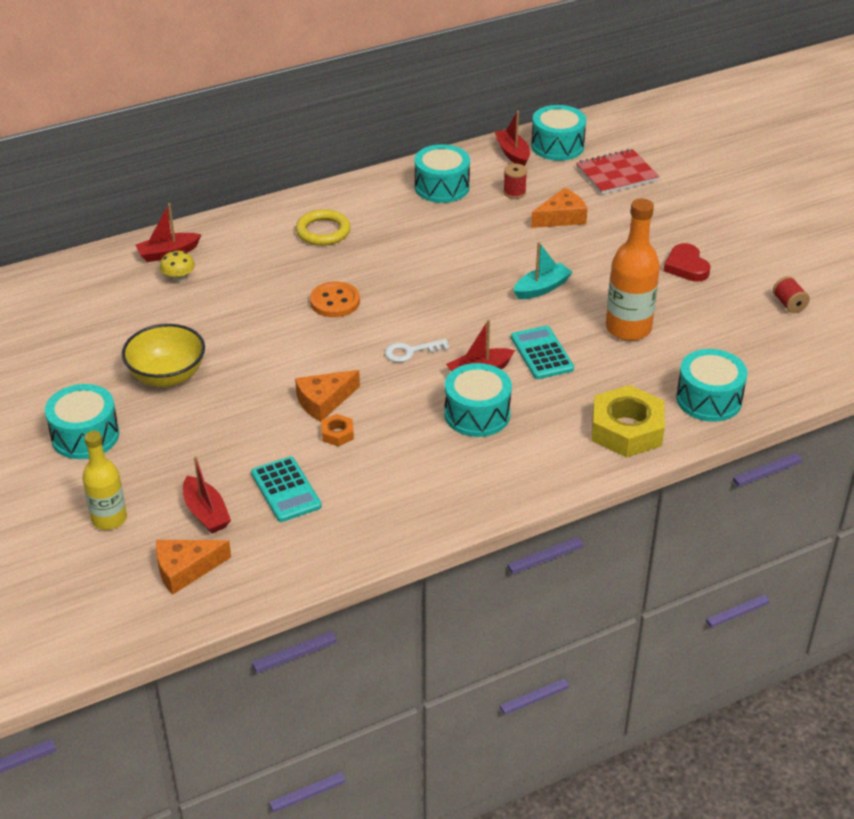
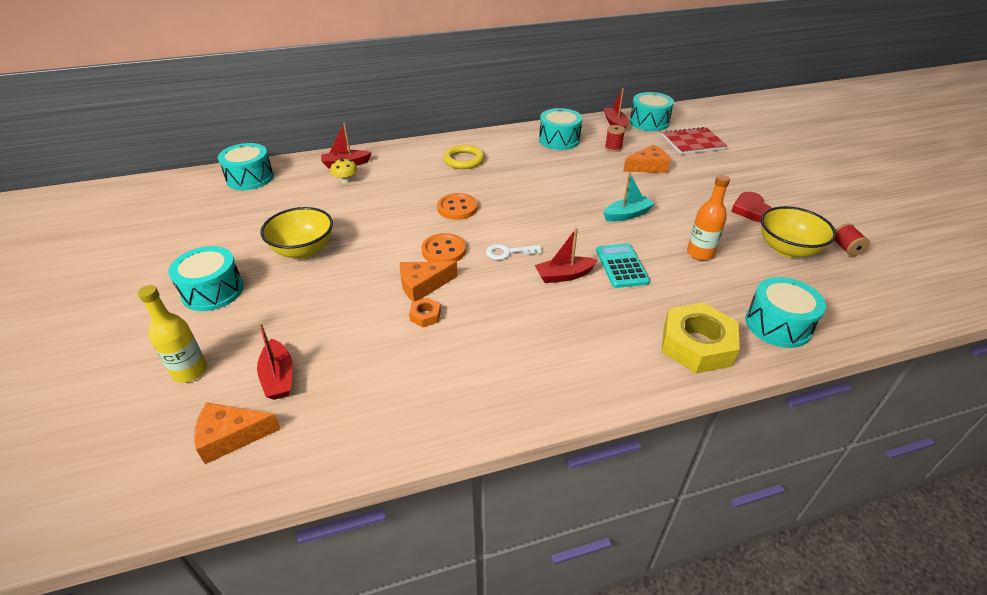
camera: 10 degrees right, 0 degrees up
turquoise calculator [251,457,322,522] -> none
turquoise drum [444,363,512,437] -> turquoise drum moved to [218,143,274,190]
orange bottle [606,199,660,341] -> orange bottle [687,175,730,261], size x0.66
none -> orange button [421,233,466,262]
none -> yellow bowl [761,206,836,258]

